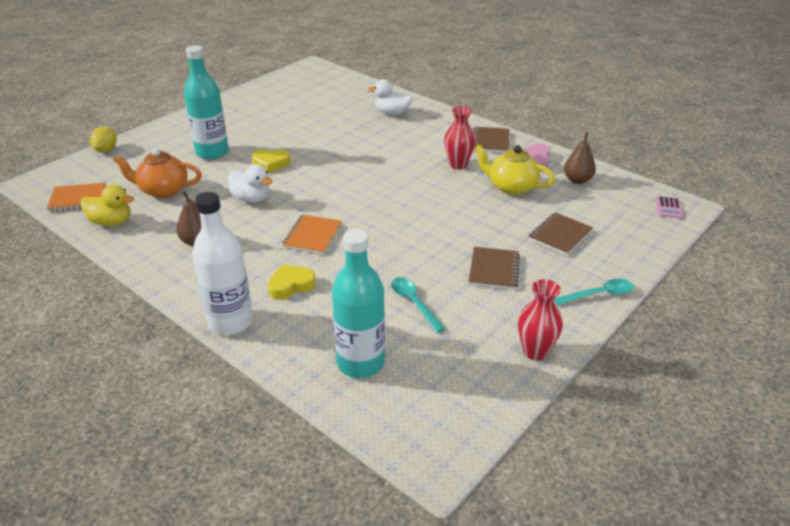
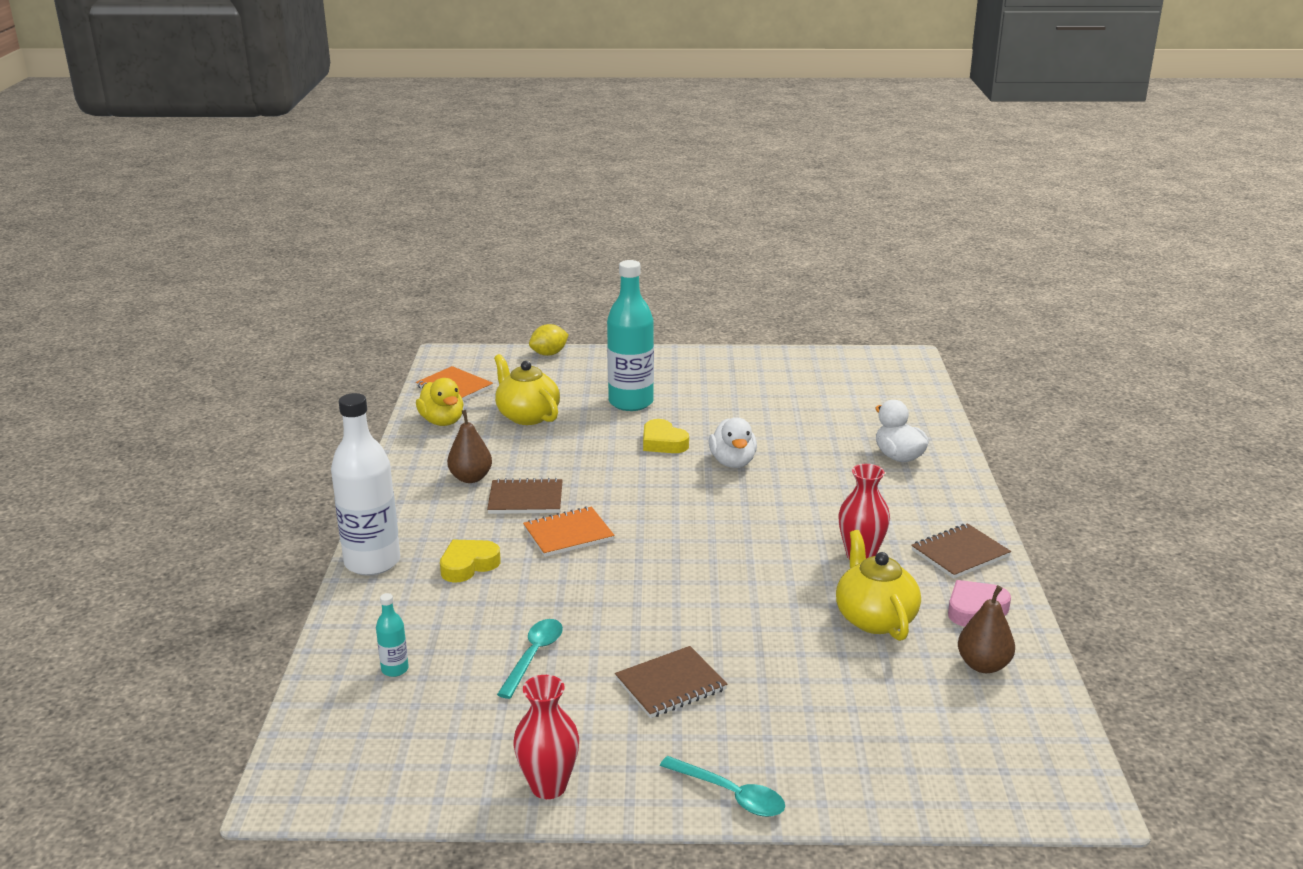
camera: 50 degrees right, 10 degrees down
orange teapot [113,148,202,198] -> yellow teapot [494,354,560,425]
white duck [228,164,273,203] -> white duck moved to [709,418,757,468]
yellow heart [268,264,316,300] -> yellow heart turned 60 degrees counterclockwise [440,540,501,582]
turquoise bottle [332,229,385,378] -> turquoise bottle [376,593,409,677], size x0.43
brown notebook [528,212,593,255] -> brown notebook moved to [487,478,563,514]
pink calculator [656,196,683,219] -> none

